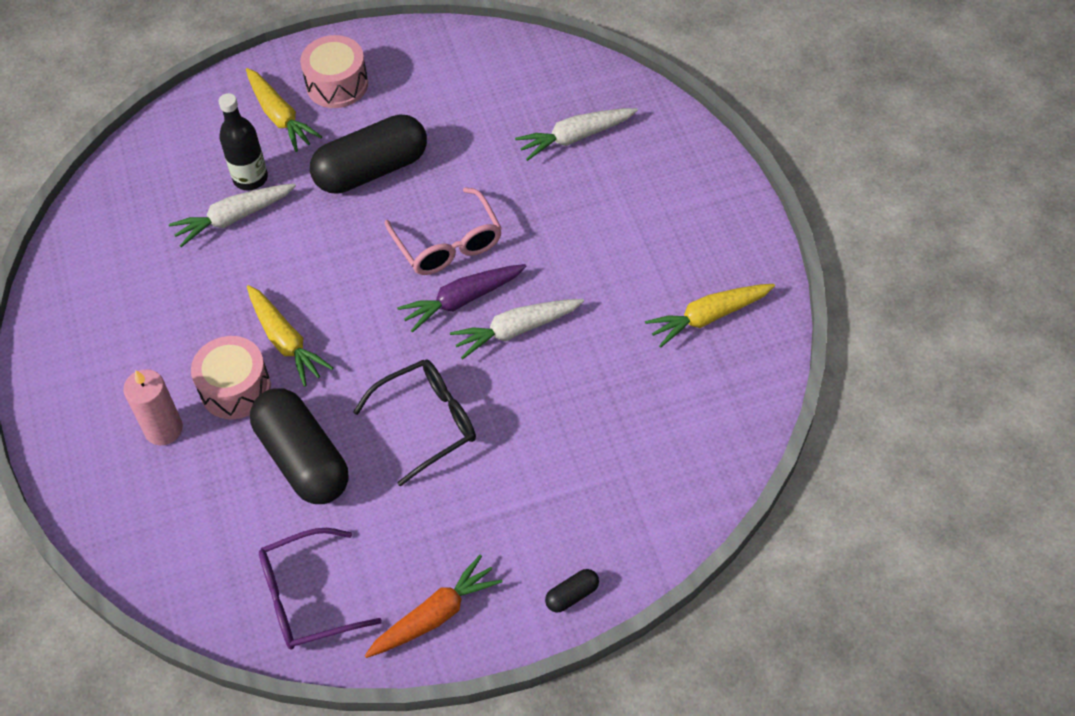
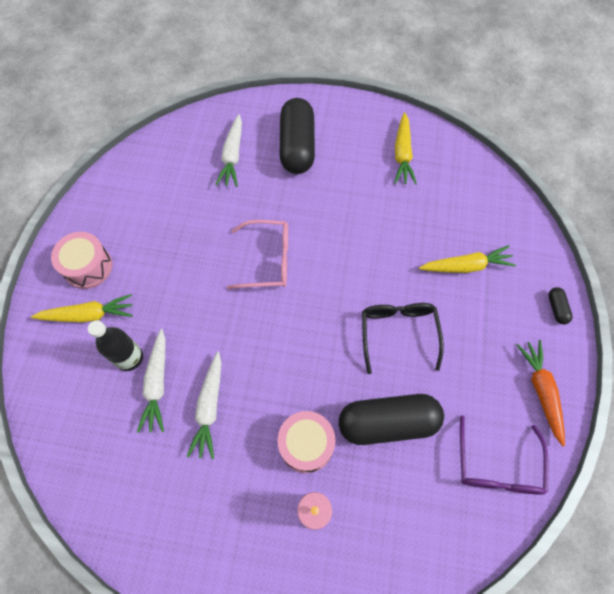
camera: 65 degrees left, 10 degrees up
yellow carrot [247,285,333,387] -> yellow carrot moved to [419,245,516,273]
black capsule [310,114,427,194] -> black capsule moved to [280,98,315,174]
purple carrot [397,264,527,333] -> none
white carrot [450,299,584,360] -> white carrot moved to [186,352,222,459]

